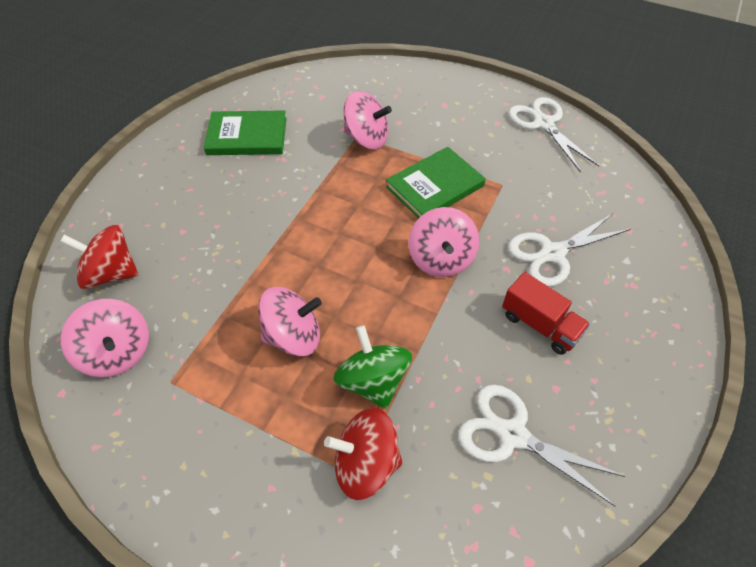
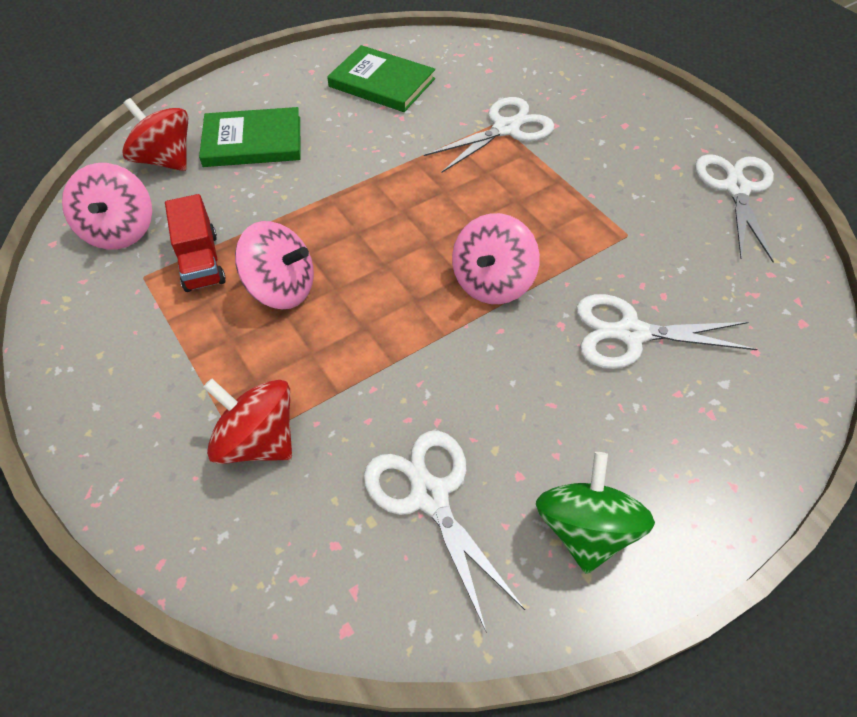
camera: 30 degrees right, 0 degrees up
green spinning top [333,325,412,409] -> green spinning top moved to [536,452,655,574]
pink spinning top [344,91,392,150] -> white scissors [424,97,555,172]
green book [386,147,486,218] -> green book moved to [199,107,301,167]
red truck [502,272,590,355] -> red truck moved to [165,194,226,292]

